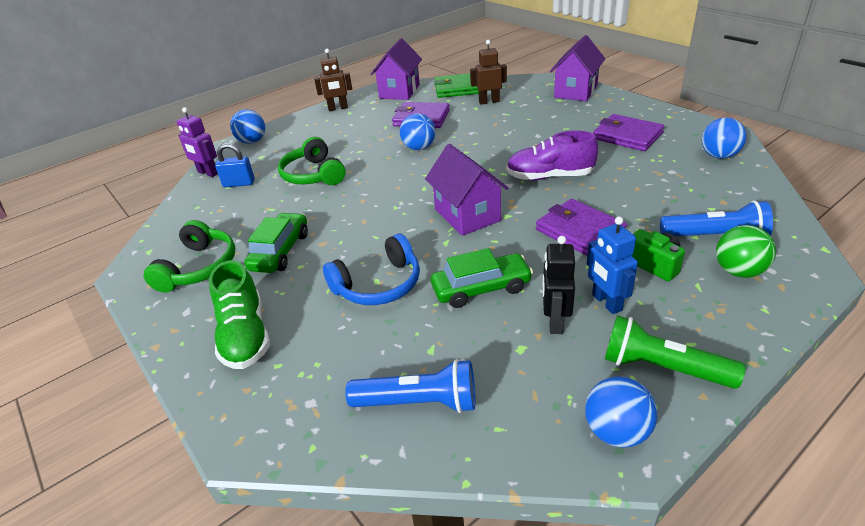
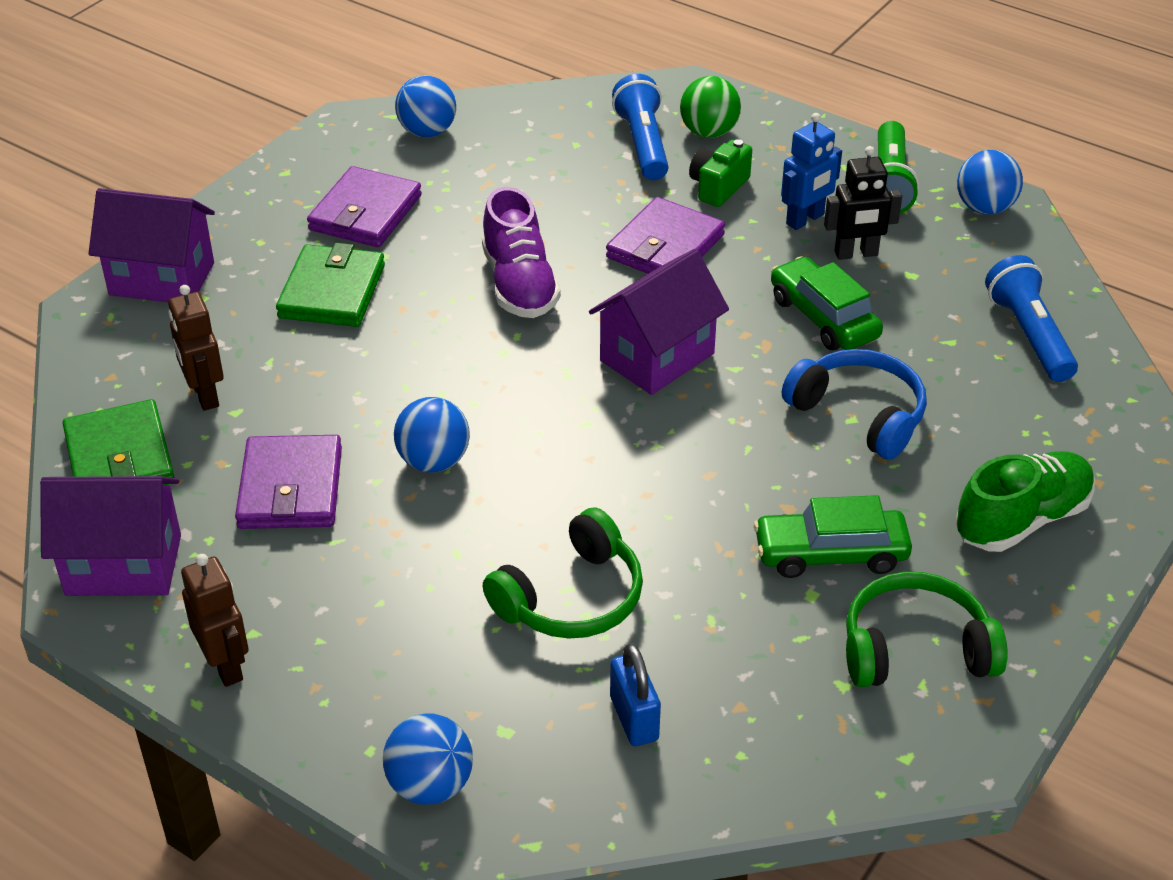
camera: 110 degrees left, 5 degrees up
purple robot [177,107,218,177] -> none
none -> green wallet [276,243,385,327]

